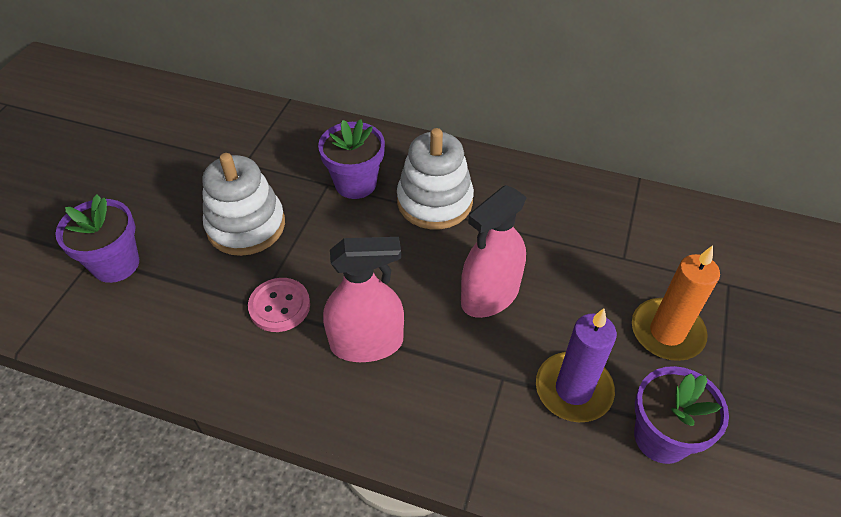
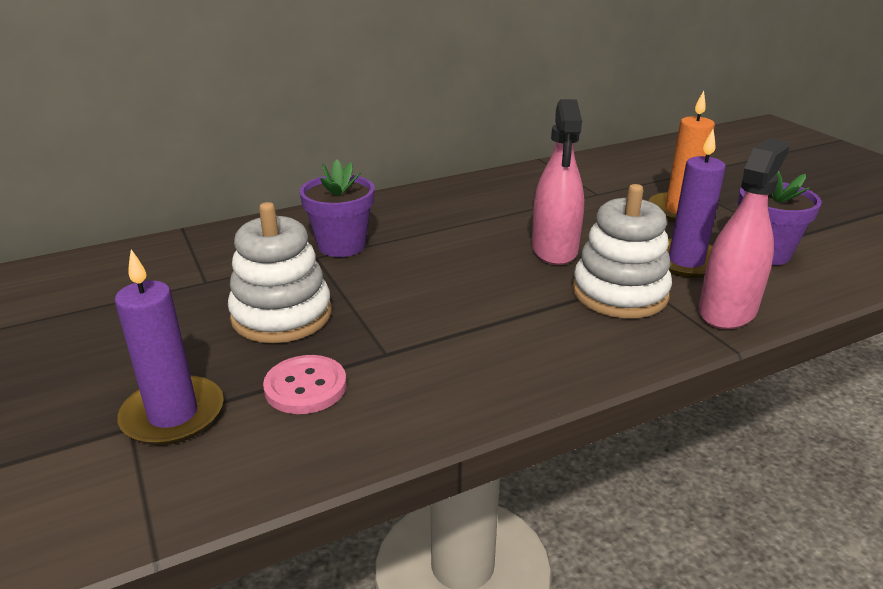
camera: 45 degrees left, 20 degrees down
purple flower pot [55,195,139,283] -> purple candle [115,249,224,445]
pink button [248,278,310,332] -> pink button moved to [263,355,347,414]
pink spray bottle [323,237,404,362] -> pink spray bottle moved to [699,138,790,329]
white stacking toy [397,128,474,229] -> white stacking toy moved to [572,184,672,318]

